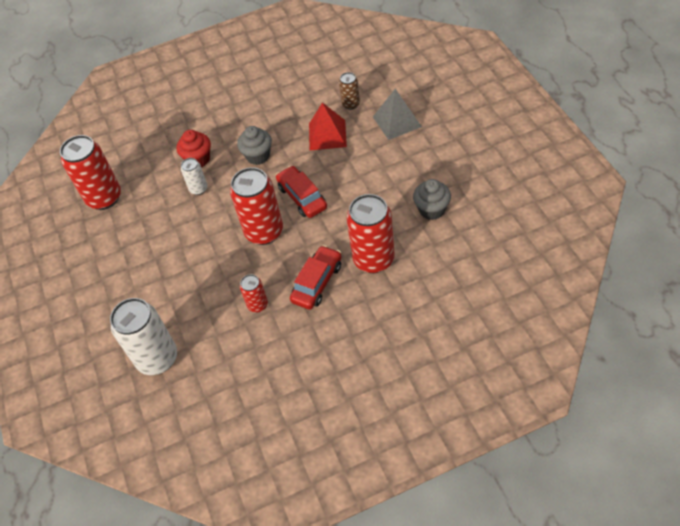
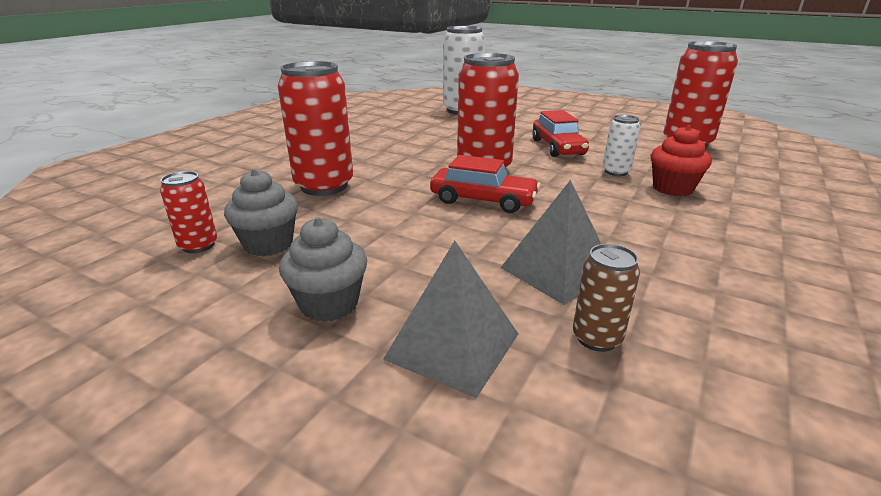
camera: 135 degrees right, 25 degrees down
grey cupcake [237,126,272,165] -> grey cupcake moved to [279,217,367,322]
red can [240,274,268,312] -> red can moved to [160,171,217,253]
red car [290,245,342,310] -> red car moved to [532,110,589,157]
red pyramid [309,103,347,151] -> grey pyramid [501,180,601,305]

